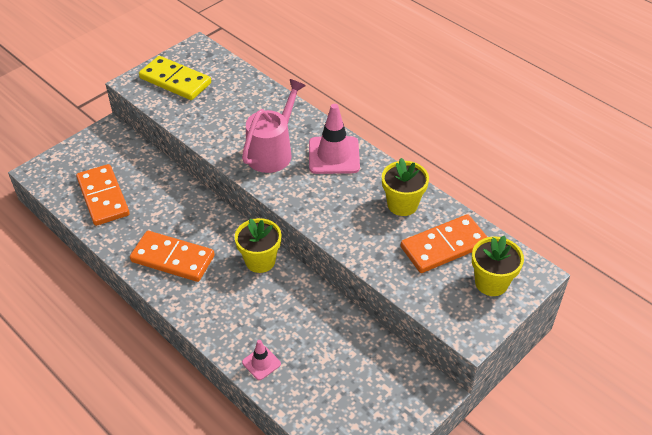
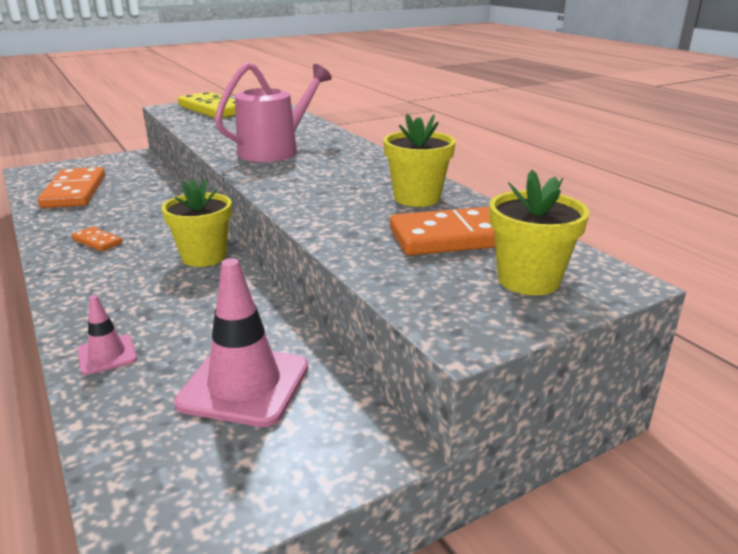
camera: 15 degrees right, 20 degrees down
orange domino [130,231,215,282] -> orange domino [71,227,123,251], size x0.48
pink traffic cone [309,104,360,174] -> pink traffic cone moved to [174,258,308,427]

